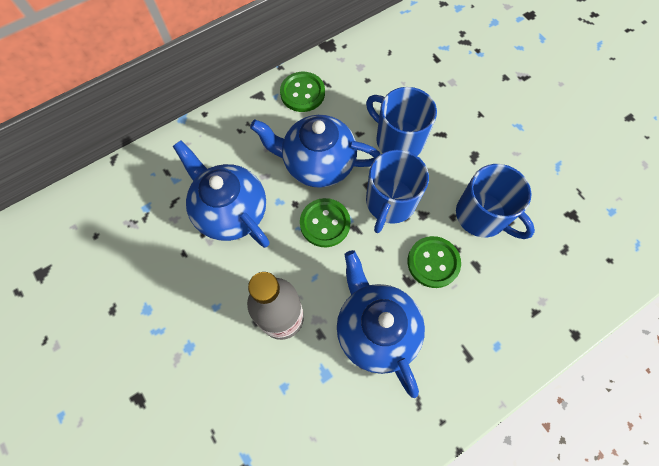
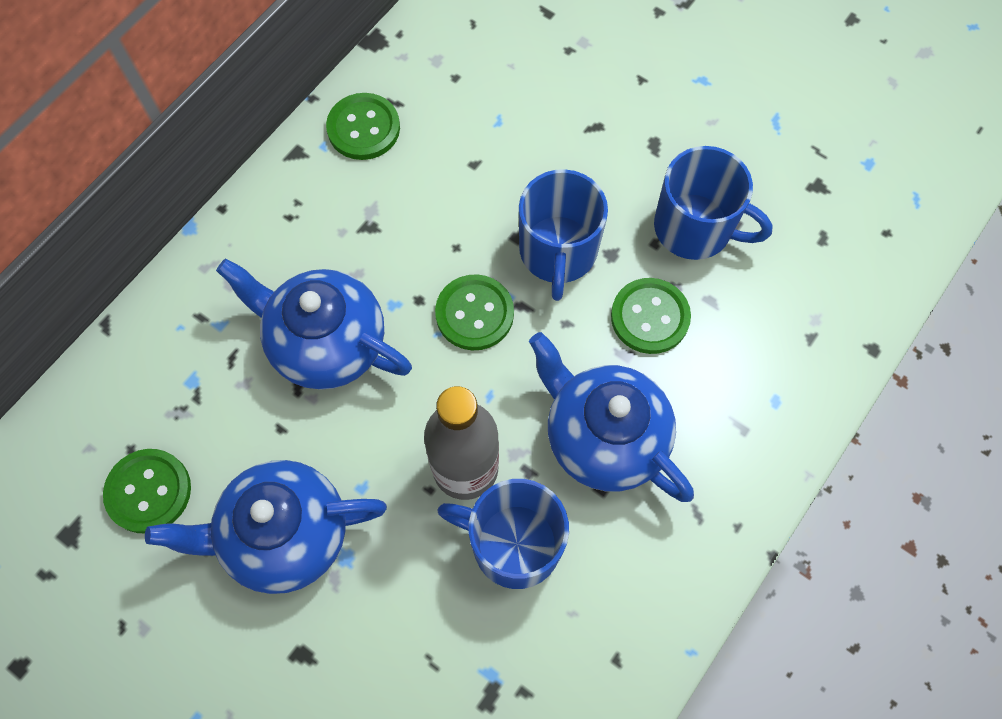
camera: 20 degrees left, 0 degrees up
blue teapot [250,115,381,188] -> blue teapot moved to [145,460,387,594]
blue mug [366,87,437,156] -> blue mug moved to [437,479,569,589]
none -> green button [103,449,191,533]

